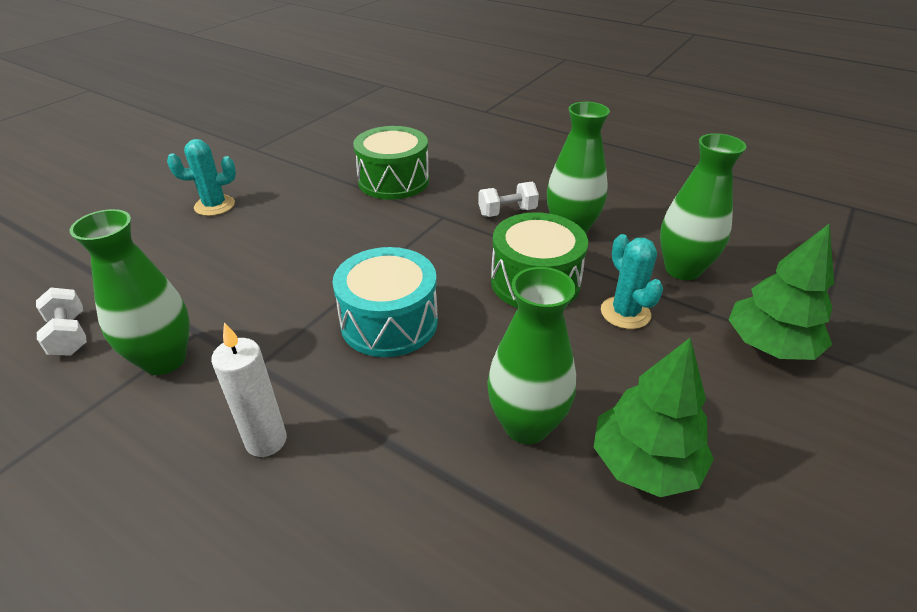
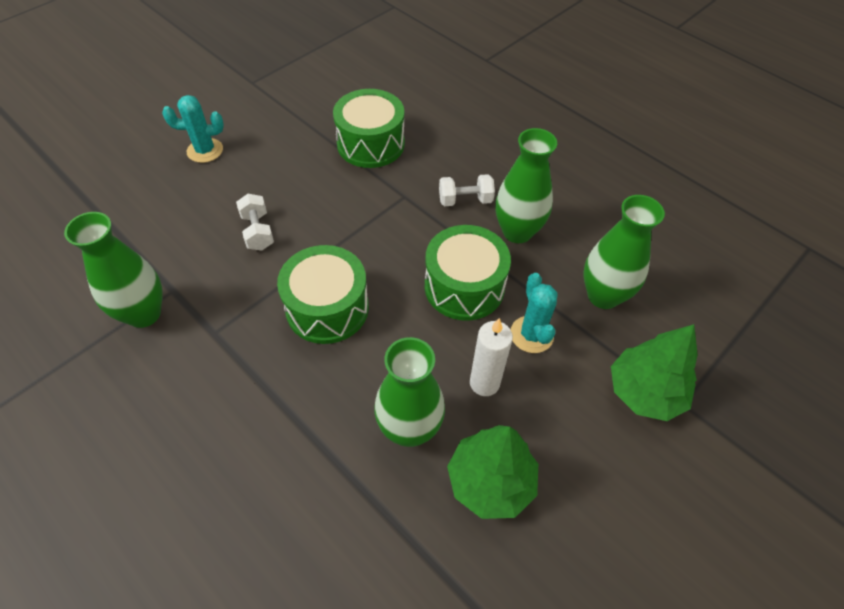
camera: 10 degrees right, 15 degrees up
white dumbbell [36,287,87,356] -> white dumbbell moved to [236,194,274,250]
white candle [211,322,287,457] -> white candle moved to [470,318,513,396]
turquoise drum [333,247,438,357] -> green drum [277,245,369,344]

